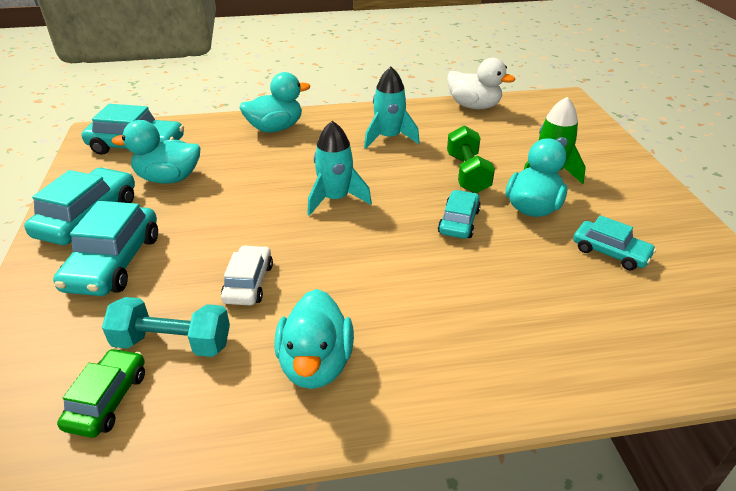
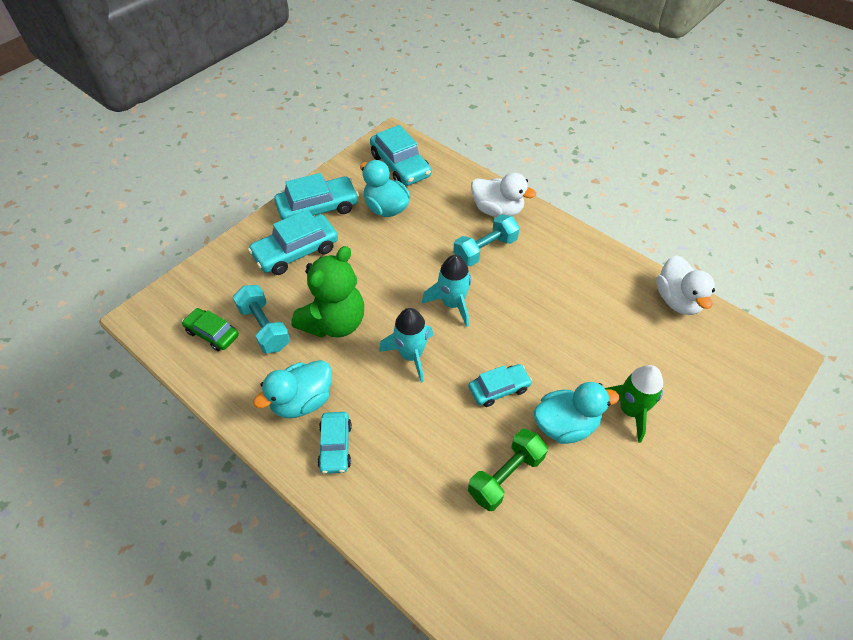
camera: 50 degrees right, 15 degrees up
green car [57,348,145,438] -> green car turned 120 degrees counterclockwise [182,308,239,351]
white car [221,245,273,305] -> green teddy bear [291,246,364,338]
turquoise duck [240,72,310,133] -> white duck [471,173,536,217]
turquoise rocket [364,67,420,149] -> turquoise rocket moved to [379,308,433,383]
green dumbbell [447,126,495,193] -> green dumbbell moved to [468,429,548,511]
turquoise car [573,215,656,270] -> turquoise car moved to [317,412,352,474]
none -> turquoise dumbbell [453,214,520,266]

